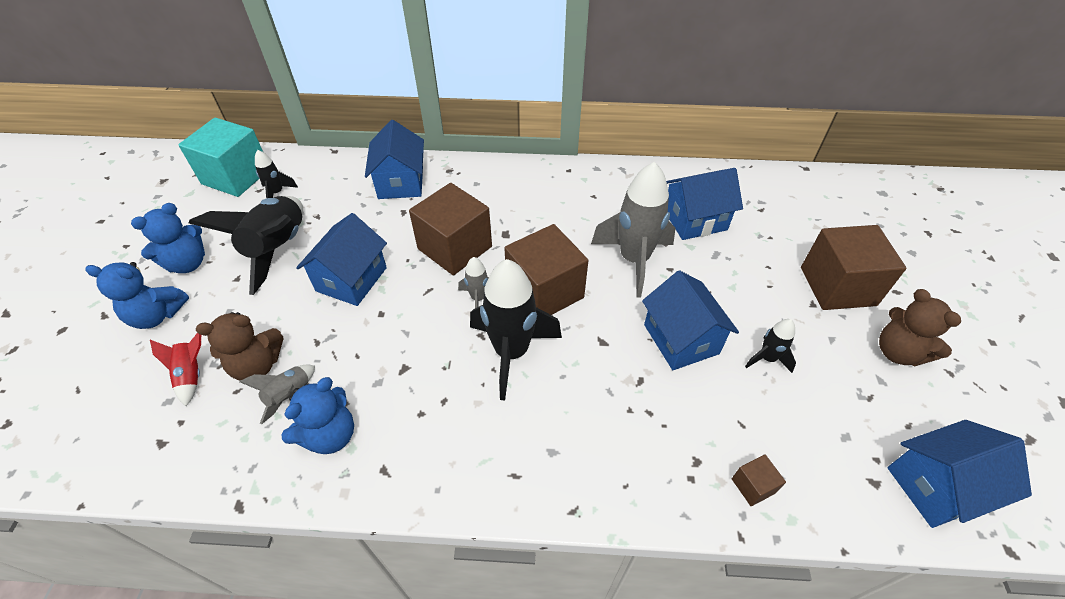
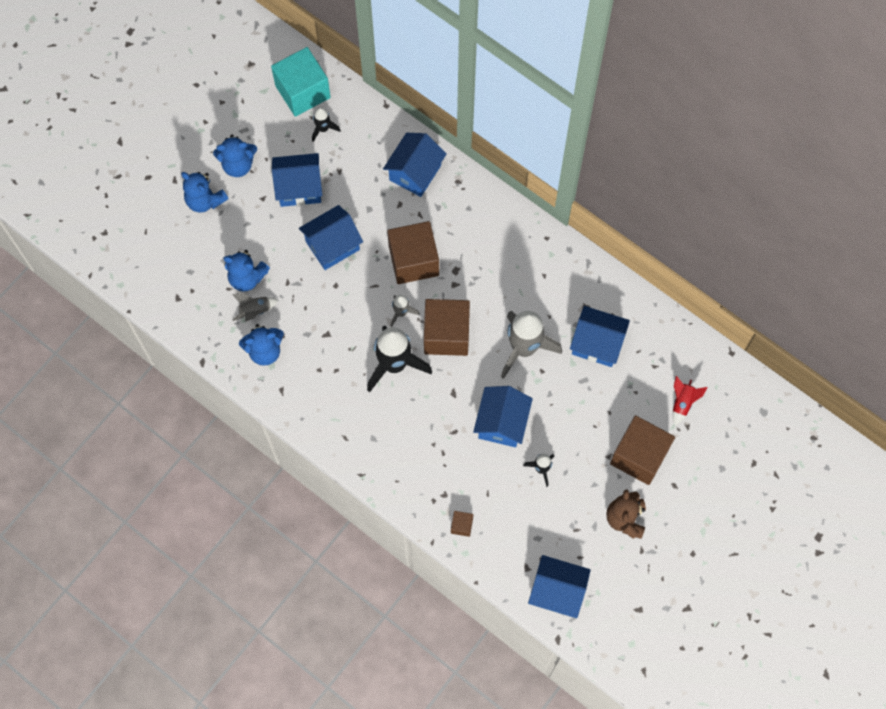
camera: 35 degrees right, 20 degrees up
red rocket [150,333,201,406] -> red rocket moved to [673,376,707,425]
black rocket [189,196,303,295] -> blue house [272,153,322,207]
brown teddy bear [196,312,283,380] -> blue teddy bear [223,250,270,292]

